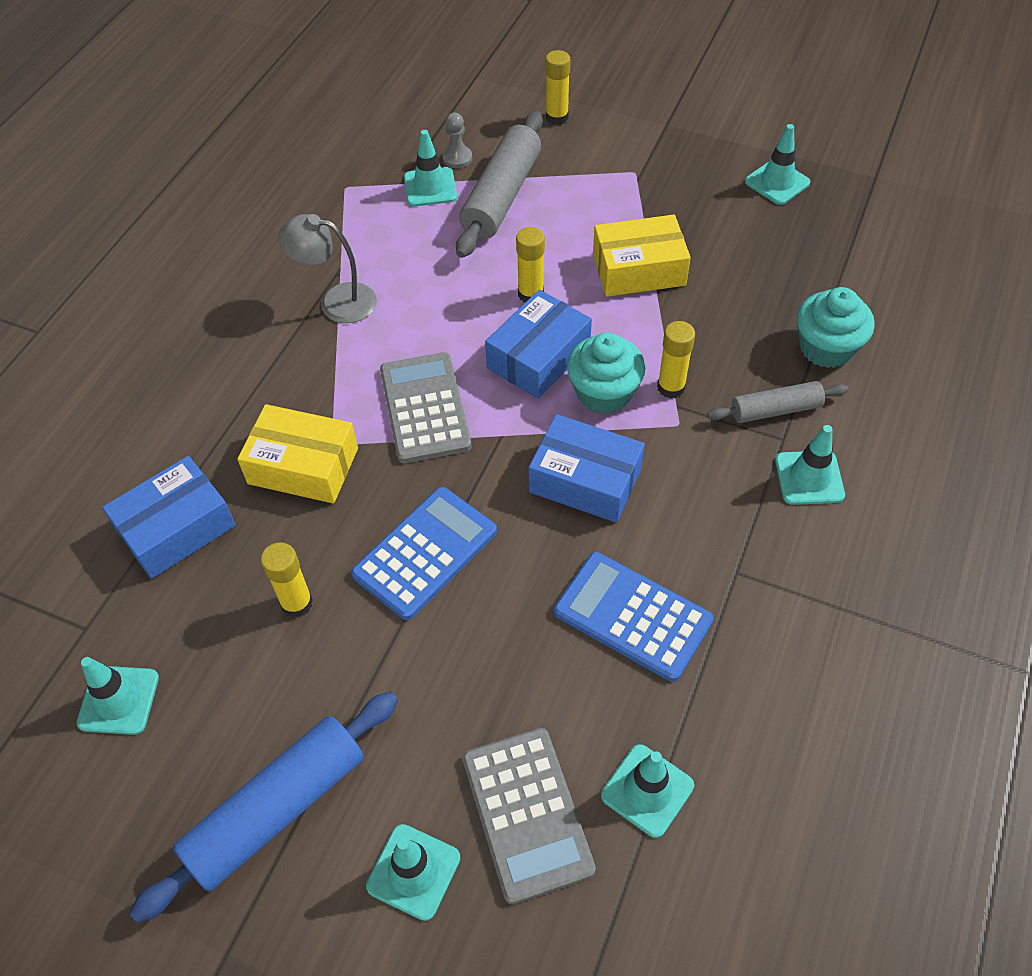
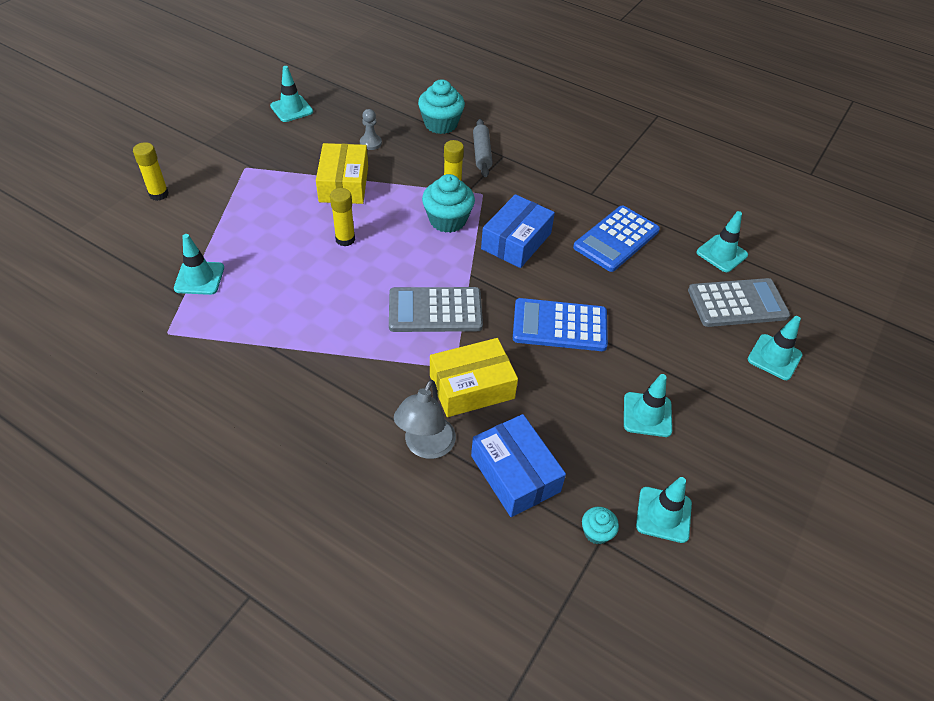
camera: 85 degrees left, 5 degrees down
blue rolling pin [129,691,398,923] -> none
yellow box [237,404,358,503] -> yellow box turned 45 degrees clockwise [430,338,518,417]
yellow glue stick [261,542,313,618] -> none
grey lamp [278,214,377,323] -> grey lamp moved to [394,380,456,459]
blue calculator [351,487,497,620] -> blue calculator turned 45 degrees counterclockwise [513,298,608,351]
grey pawn [442,113,472,168] -> grey pawn moved to [360,109,382,150]
grey rolling pin [456,111,543,258] -> none
blue box [485,290,592,399] -> none
turquoise traffic cone [775,425,845,505] -> turquoise traffic cone moved to [624,374,672,437]
none -> turquoise cupcake [582,507,619,544]

